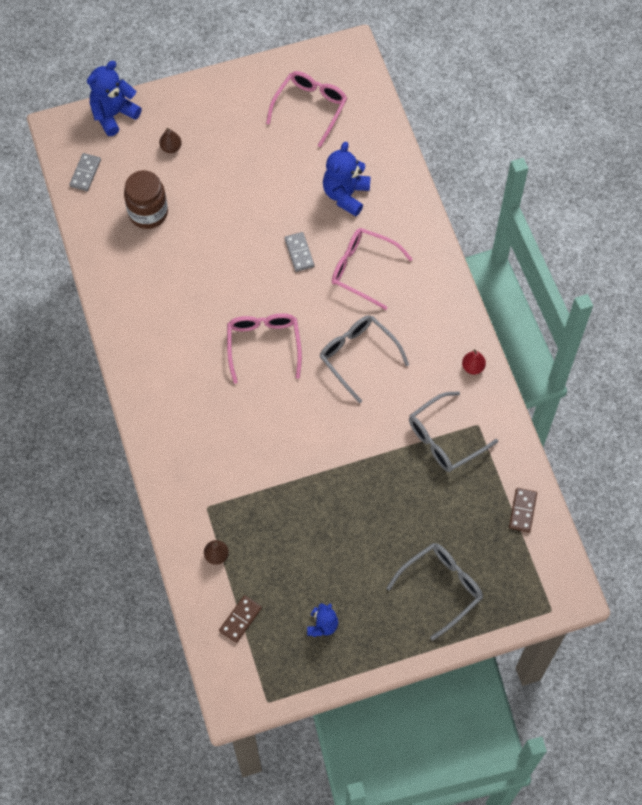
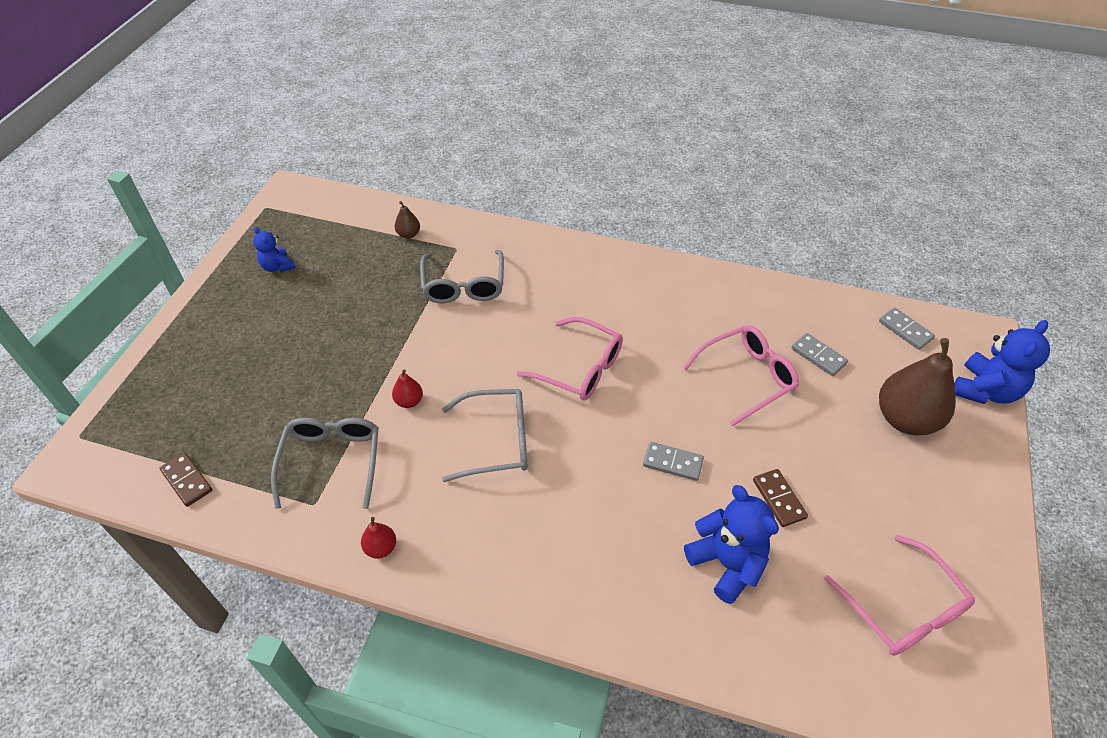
camera: 125 degrees right, 15 degrees down
blue teddy bear [87,61,142,136] -> blue teddy bear turned 45 degrees clockwise [954,320,1050,404]
brown jar [124,170,168,229] -> grey domino [791,333,848,376]
brown pear [159,128,182,153] -> brown pear [879,338,956,436], size x2.26
brown domino [219,595,262,643] -> brown domino moved to [753,469,808,527]
pink glasses [332,228,412,310] -> pink glasses moved to [683,325,799,426]
grey glasses [386,543,483,640] -> grey glasses moved to [420,250,504,303]
none -> red pear [392,370,423,408]

